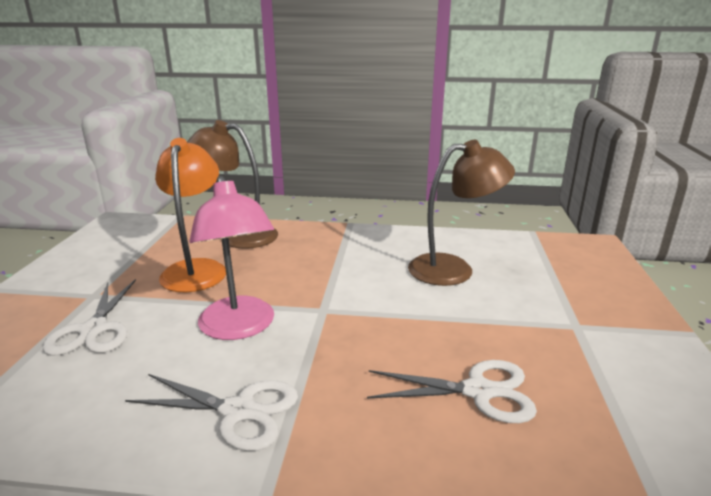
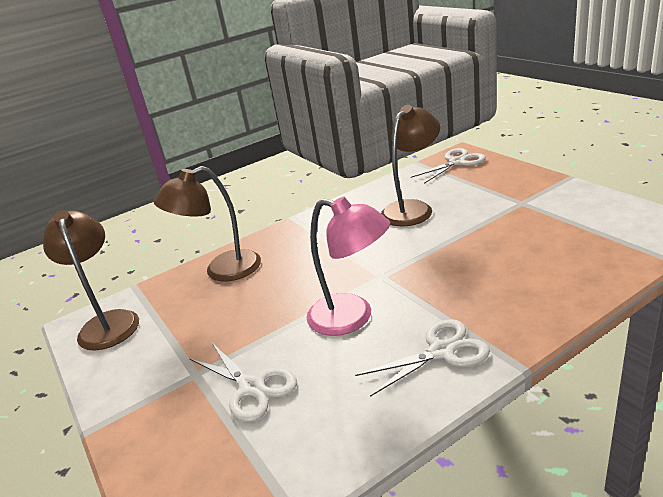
camera: 35 degrees left, 5 degrees up
orange lamp [155,138,226,292] -> none
white scissors [367,360,537,423] -> white scissors moved to [411,148,486,184]
none -> brown lamp [43,210,139,351]

